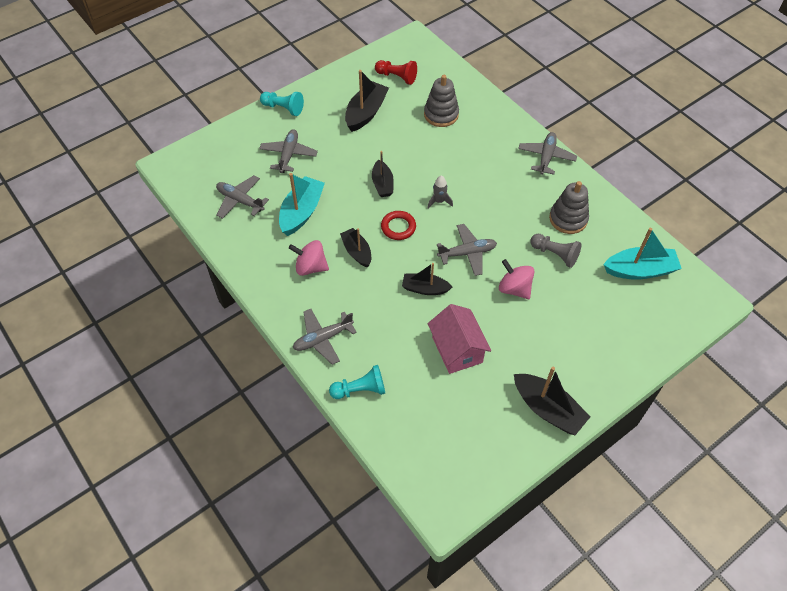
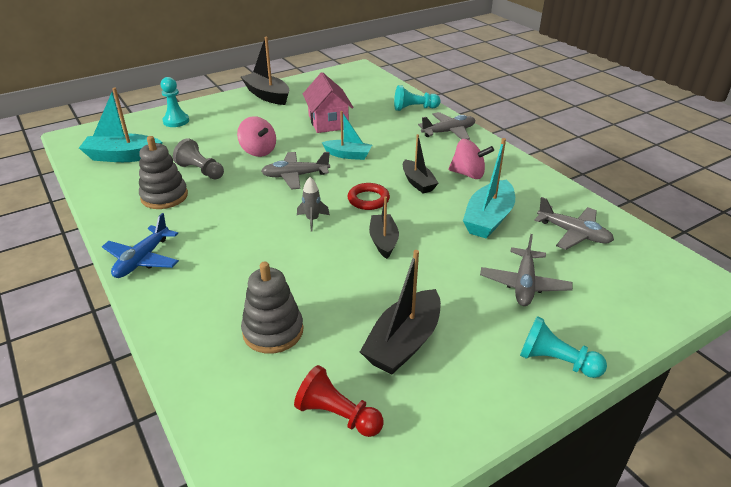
camera: 175 degrees left, 20 degrees down
black boat [402,263,452,295] -> turquoise boat [322,111,372,160]
grey plane [518,132,577,175] -> blue plane [102,213,179,278]
none -> turquoise pawn [161,77,189,127]

